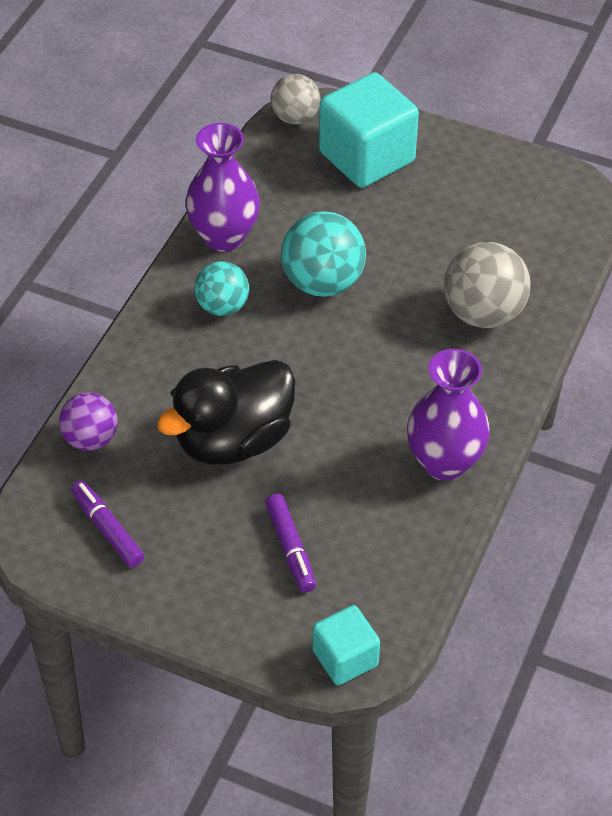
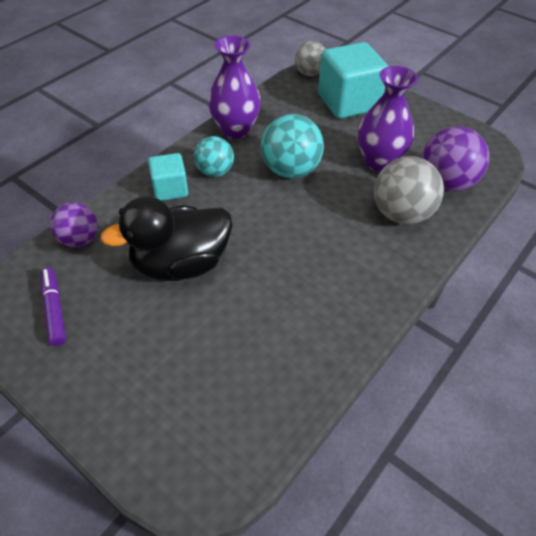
camera: 15 degrees right, 0 degrees up
purple marker [265,494,316,592] -> none
turquoise cube [312,605,380,685] -> turquoise cube moved to [148,153,188,201]
purple vase [407,349,490,481] -> purple vase moved to [358,66,418,172]
none -> purple ball [422,126,489,192]

